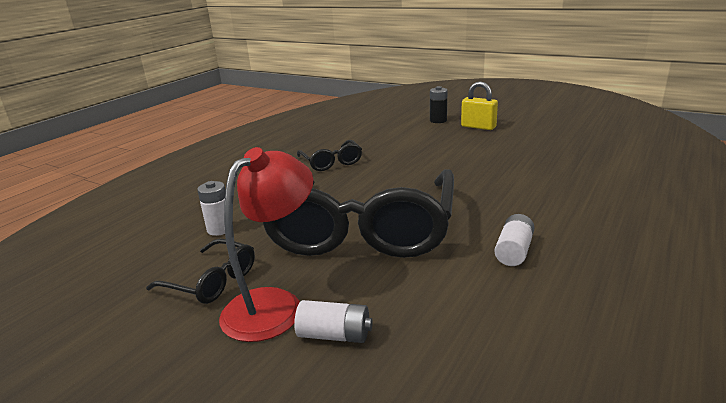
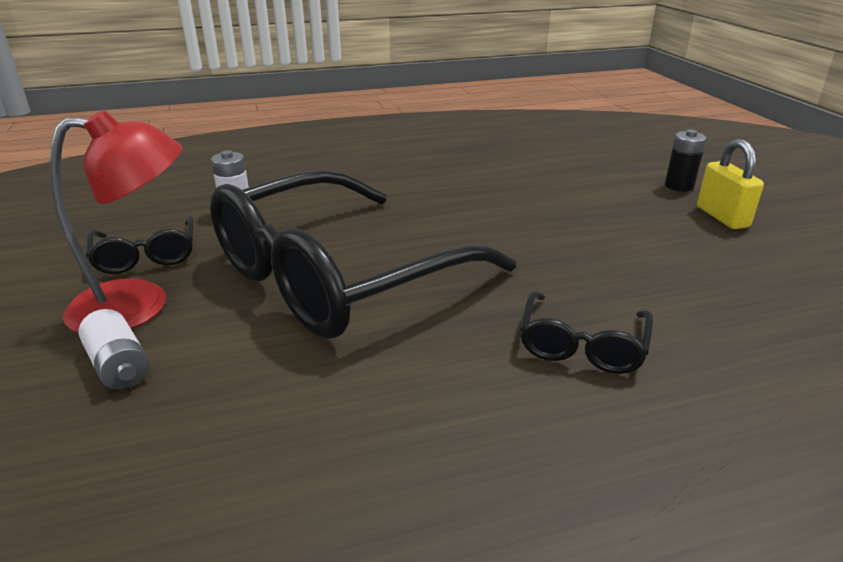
camera: 40 degrees right, 5 degrees up
black glasses [297,140,362,171] -> black glasses moved to [520,291,653,374]
white battery [494,214,535,266] -> none

